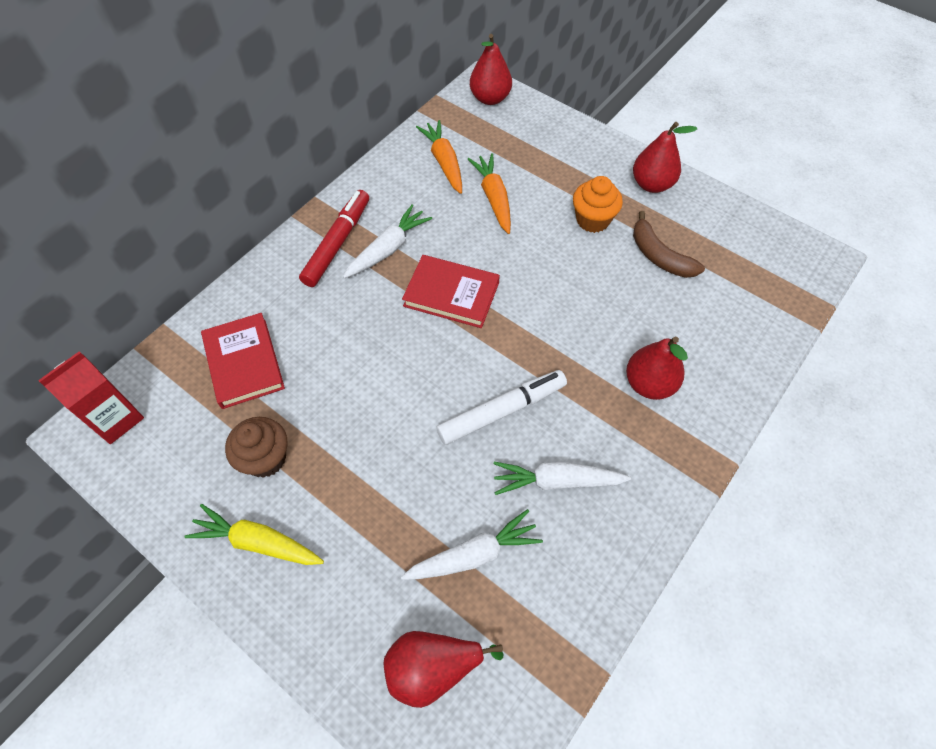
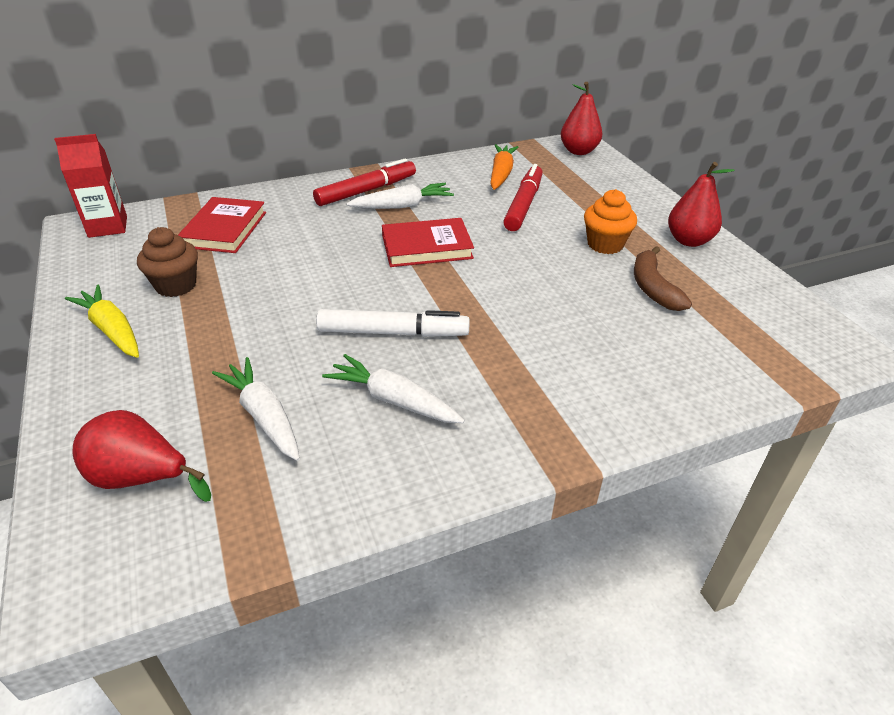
camera: 30 degrees right, 20 degrees down
white carrot [401,509,543,580] -> white carrot turned 135 degrees counterclockwise [212,357,300,461]
red book [402,255,500,328] -> red book turned 60 degrees counterclockwise [382,218,474,267]
orange carrot [468,153,511,234] -> red marker [503,164,543,231]
red pear [626,337,688,400] -> none

